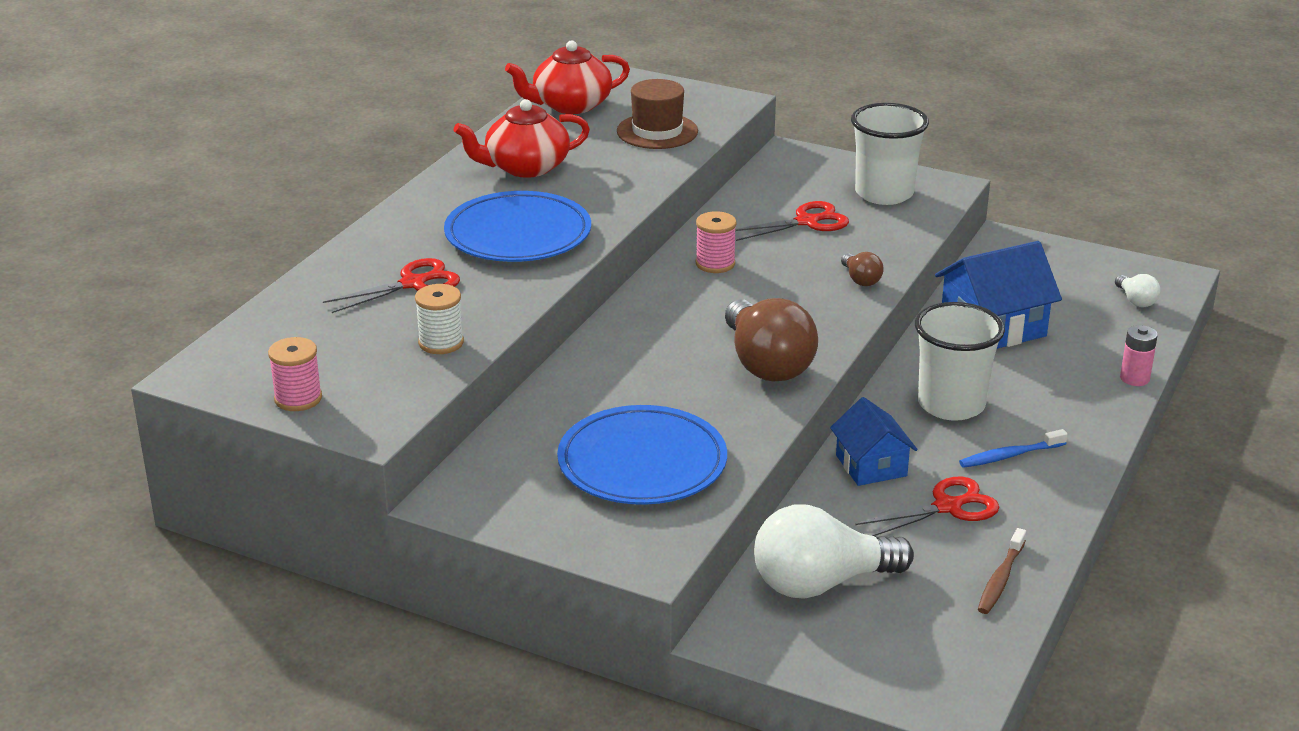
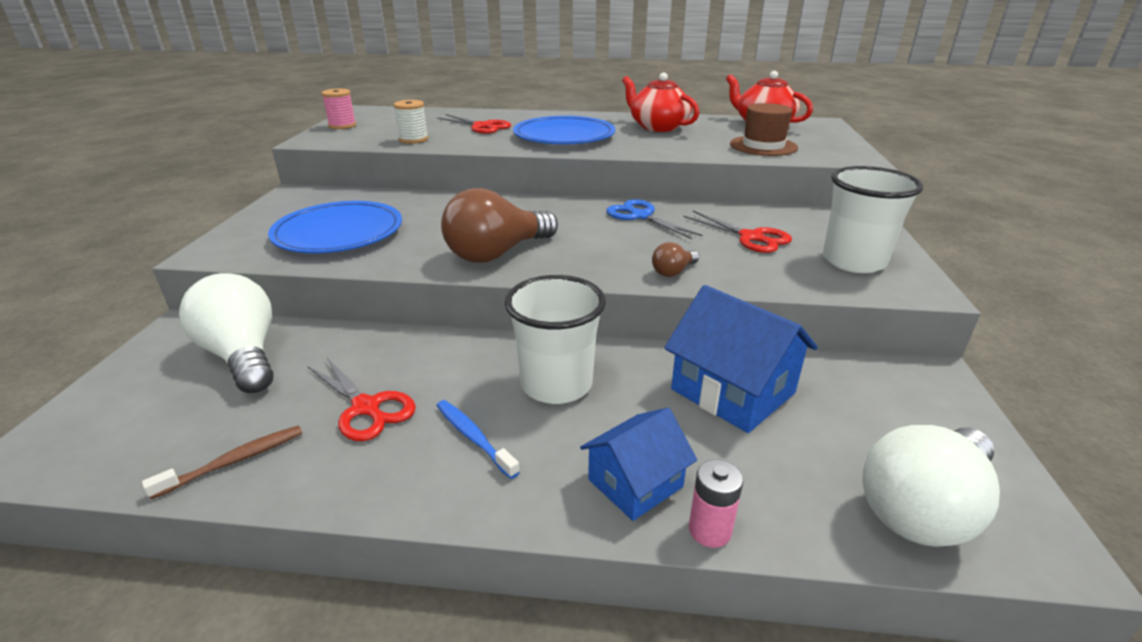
camera: 70 degrees right, 0 degrees up
pink spool [696,211,736,273] -> blue scissors [606,199,703,239]
blue house [830,397,918,486] -> blue house moved to [580,408,697,521]
brown toothbrush [978,528,1026,614] -> brown toothbrush turned 135 degrees clockwise [142,425,302,499]
white light bulb [1115,274,1160,307] -> white light bulb [862,425,1000,547], size x2.21

